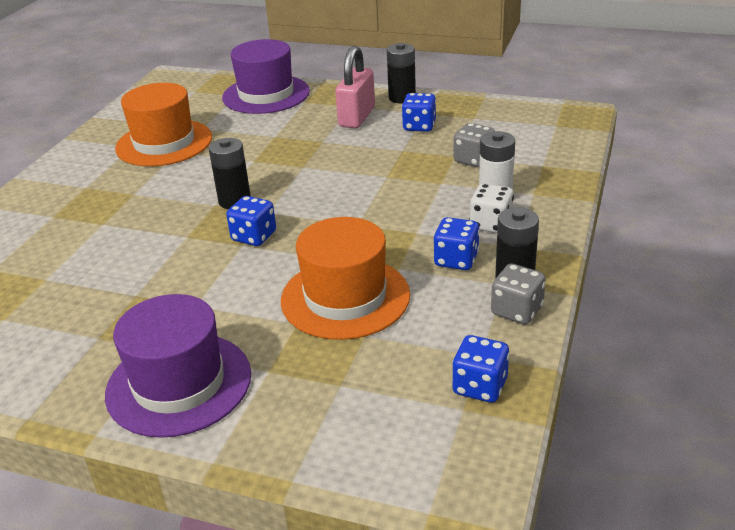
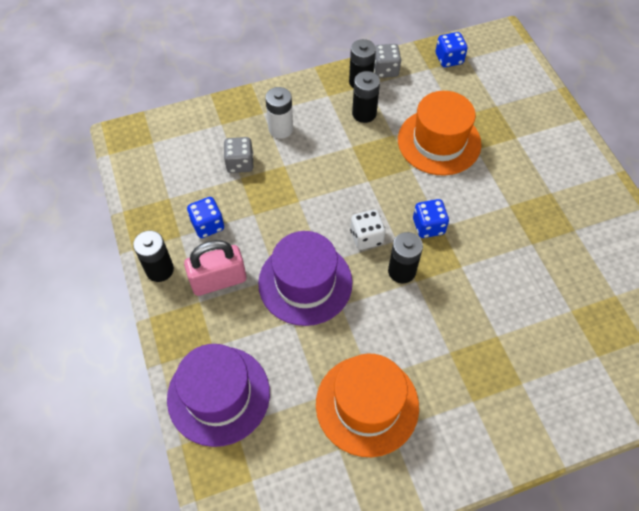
camera: 130 degrees left, 25 degrees up
purple hat [105,294,251,438] -> purple hat moved to [258,231,353,326]
blue dice [434,217,480,270] -> black battery [352,71,380,123]
white dice [470,184,514,233] -> white dice moved to [350,210,386,250]

